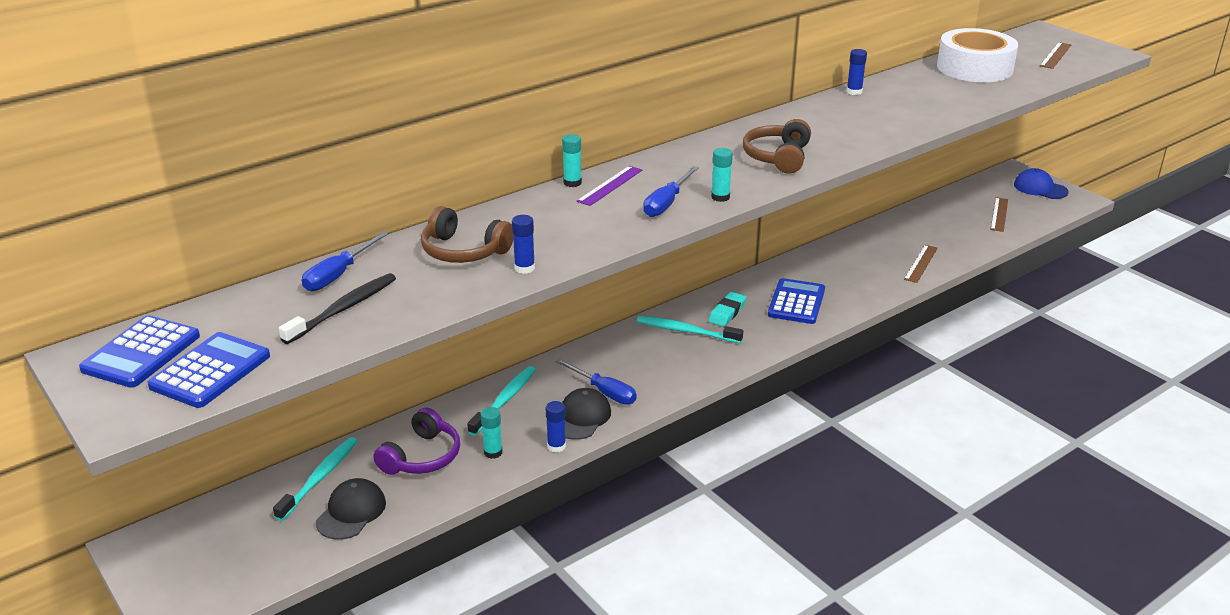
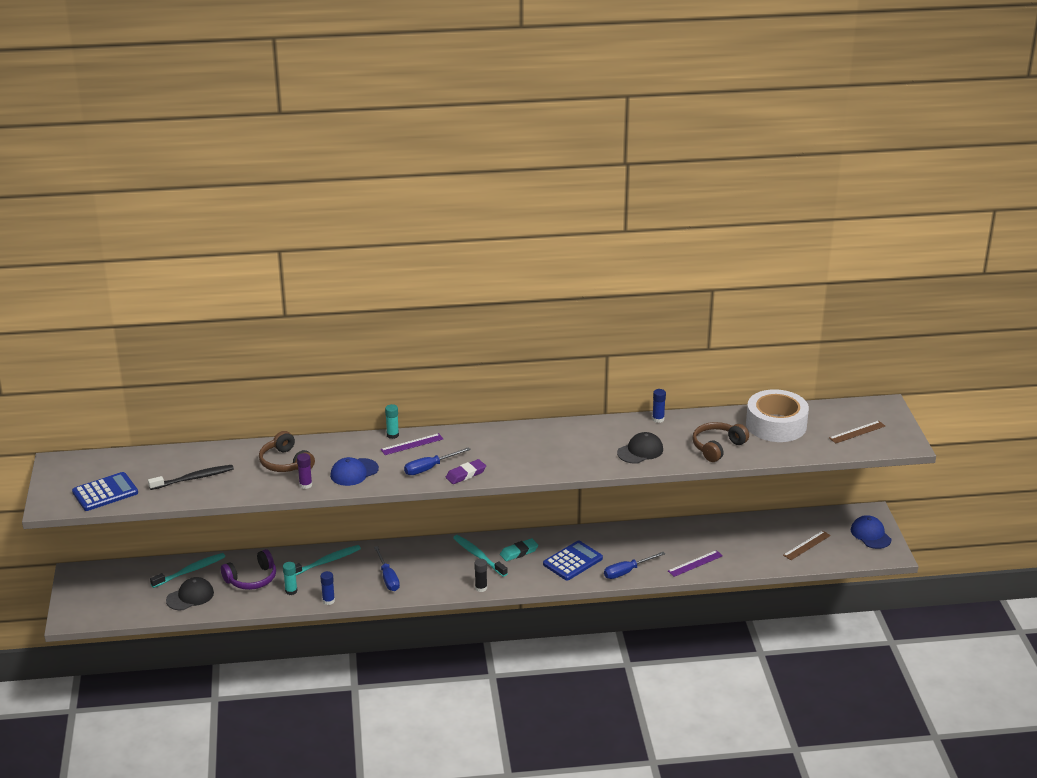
camera: 30 degrees right, 0 degrees up
blue calculator [79,315,200,388] -> none
blue screwdriver [302,231,389,291] -> blue screwdriver moved to [604,552,665,579]
blue glue stick [512,215,535,274] -> purple glue stick [297,453,312,489]
black cap [562,388,611,440] -> black cap moved to [617,432,663,464]
turquoise glue stick [711,148,733,202] -> purple eraser [446,459,486,484]
brown headphones [743,119,811,174] -> brown headphones moved to [693,422,749,462]
brown ruler [904,245,938,283] -> purple ruler [668,550,723,577]
none -> blue cap [330,457,379,486]
none -> black glue stick [474,559,487,592]

